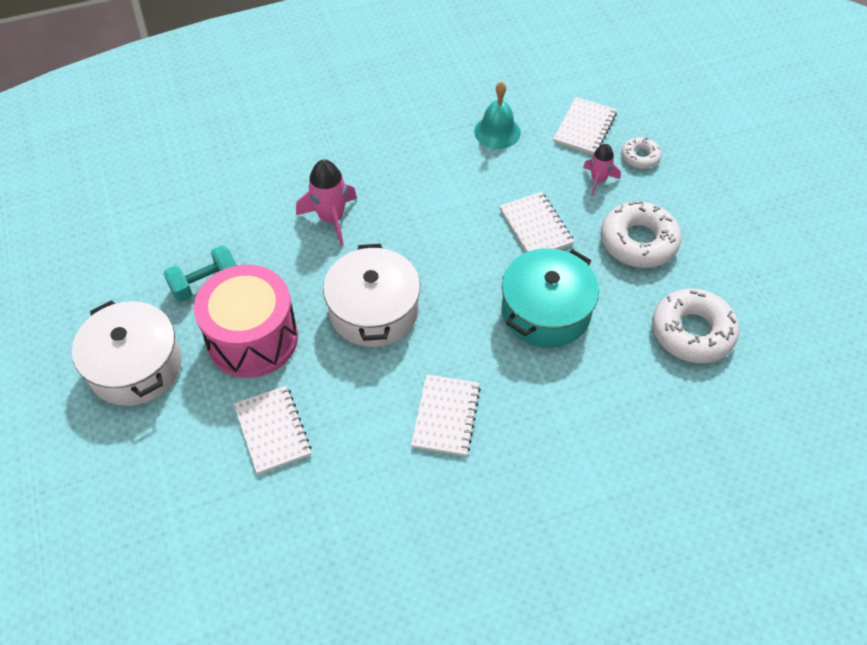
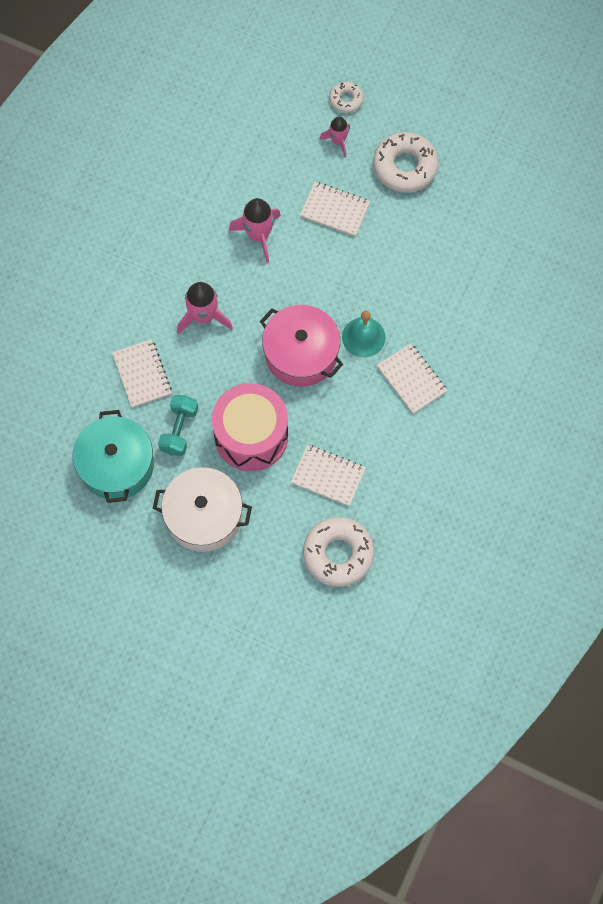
camera: 45 degrees left, 15 degrees up
white pot [323,244,420,347] -> pink pot [260,305,343,387]
turquoise bell [474,81,521,149] -> turquoise bell moved to [342,311,386,357]
turquoise pot [502,248,599,348] -> turquoise pot moved to [73,410,154,503]
white notebook [553,97,617,155] -> white notebook moved to [112,339,172,408]
white donut [652,288,739,363] -> white donut moved to [303,517,374,587]
none -> pink rocket [229,198,281,263]

